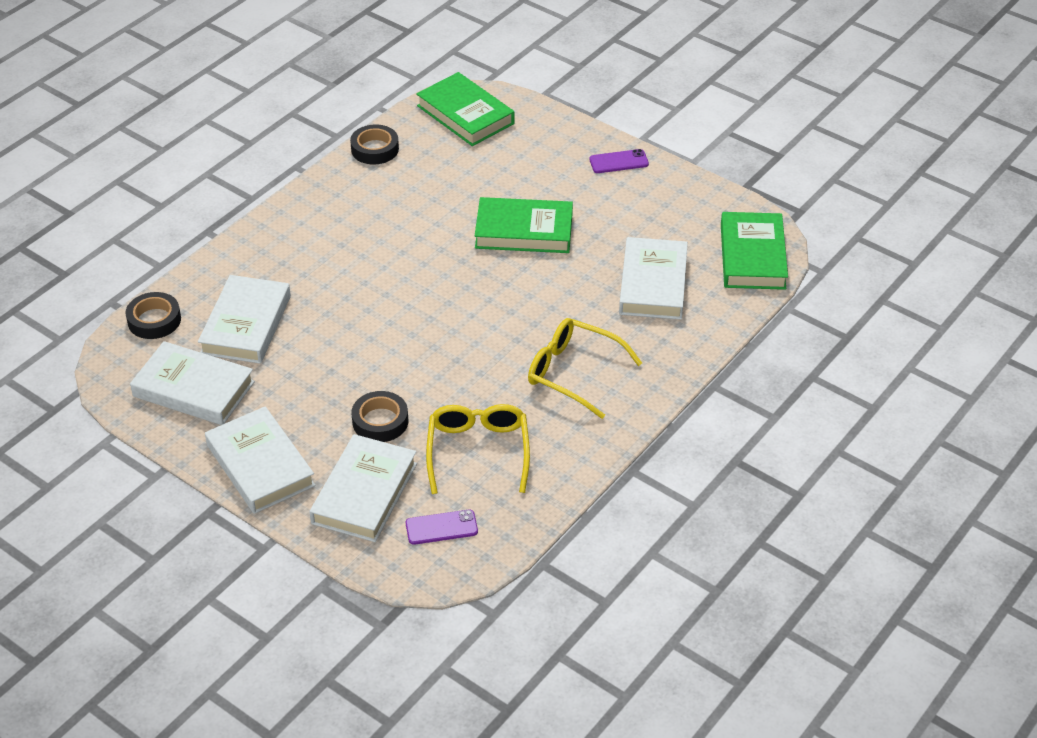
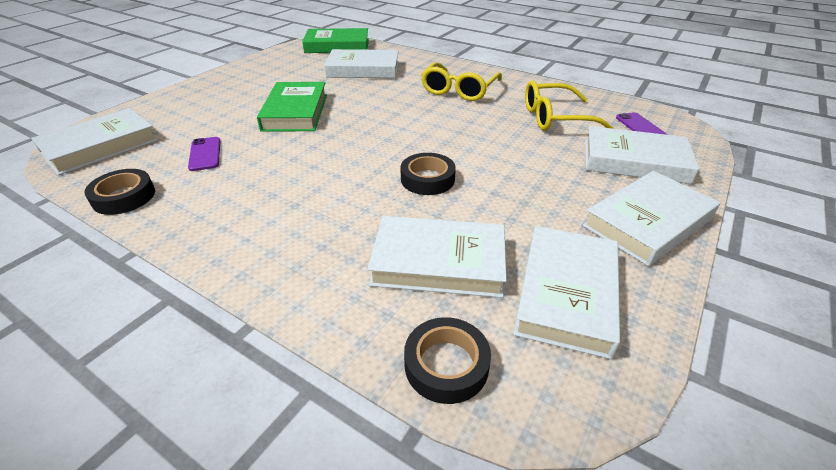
camera: 95 degrees left, 5 degrees down
black tape [351,391,408,442] -> black tape moved to [400,153,456,195]
green book [416,72,515,146] -> white book [31,108,158,175]
purple phone [589,149,649,173] -> purple phone moved to [188,137,220,171]

